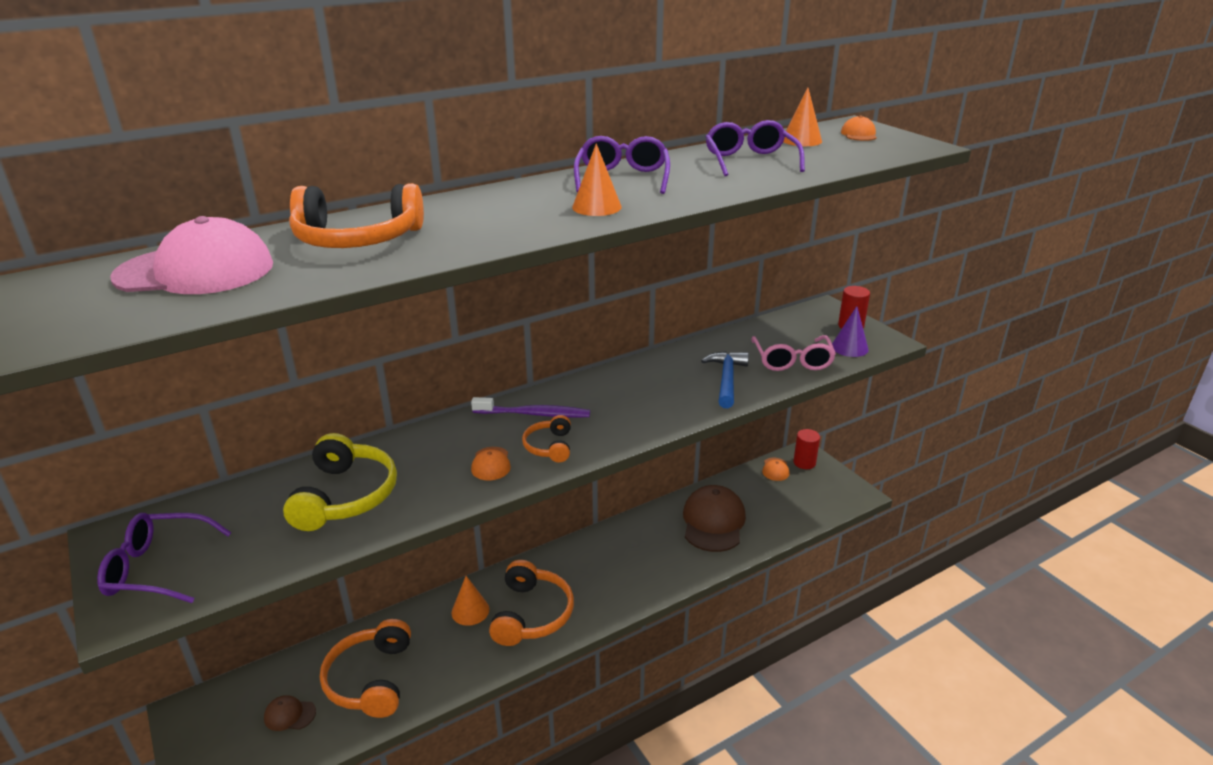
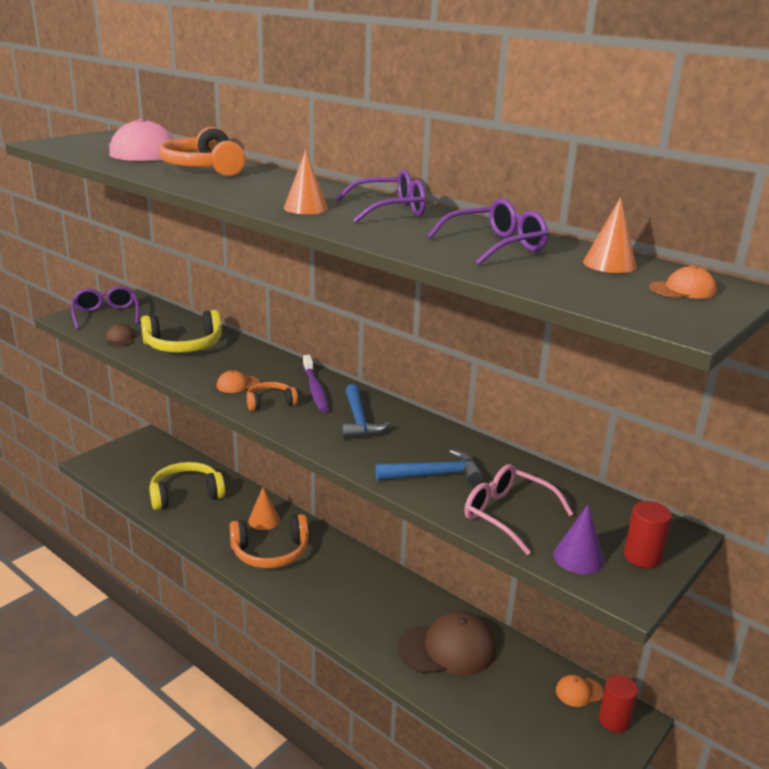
camera: 70 degrees right, 5 degrees down
brown cap [264,695,316,731] -> brown cap moved to [106,324,135,347]
orange headphones [320,619,411,718] -> yellow headphones [149,462,225,510]
pink glasses [751,335,836,371] -> pink glasses turned 60 degrees clockwise [464,464,573,555]
none -> blue hammer [342,384,390,439]

